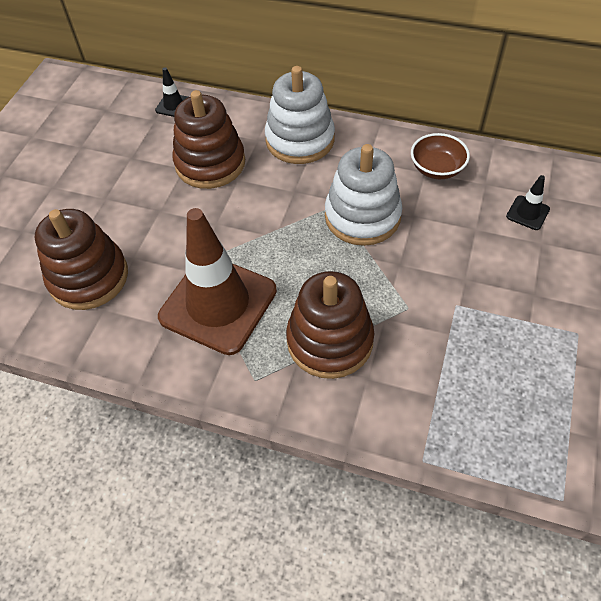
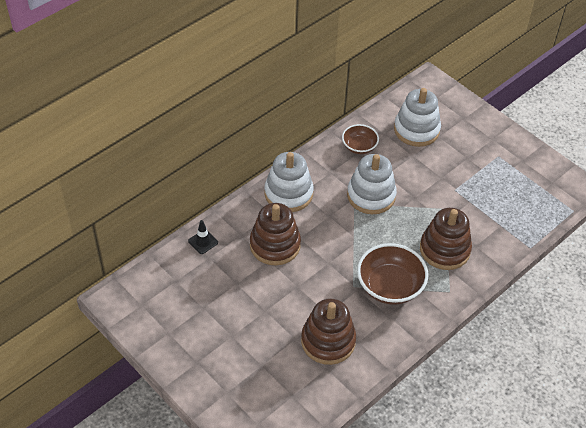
camera: 65 degrees left, 5 degrees down
brown traffic cone [158,208,277,355] -> brown bowl [357,243,428,305]
black traffic cone [506,175,550,230] -> white stacking toy [394,88,441,147]

